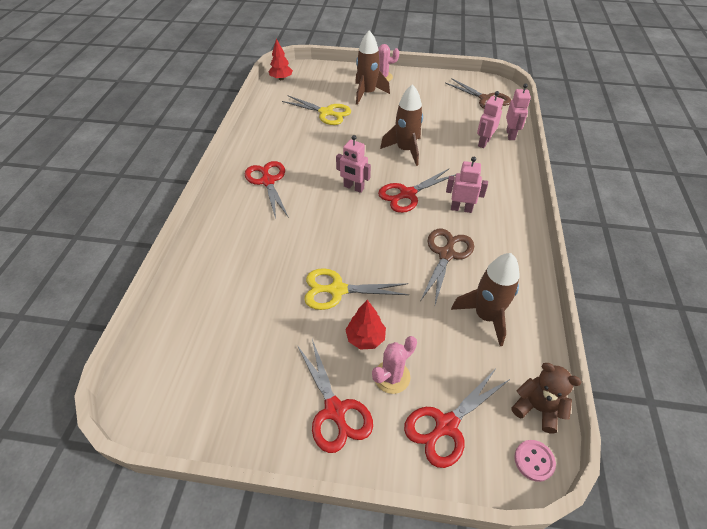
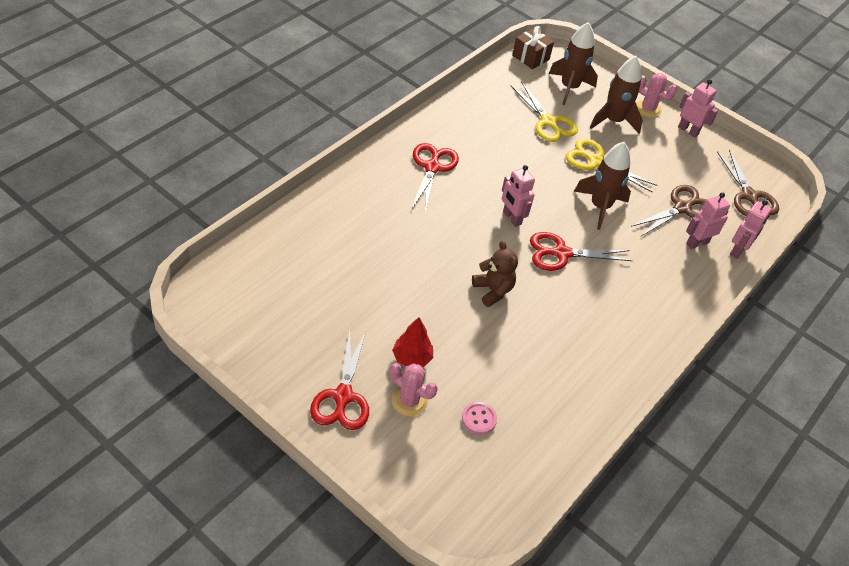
camera: 25 degrees right, 0 degrees up
red tree [269,39,293,80] -> brown gift [512,26,554,69]
yellow scissors [304,268,409,310] -> yellow scissors moved to [566,139,658,192]
pink cactus [372,336,417,394] -> pink cactus turned 45 degrees clockwise [390,363,437,416]
red scissors [404,370,510,468] -> none
brown scissors [421,229,474,305] -> brown scissors moved to [631,185,706,237]
pink robot [446,157,488,213] -> pink robot moved to [678,79,718,138]
brown rocket [451,253,520,346] -> brown rocket moved to [549,22,598,105]
brown teddy bear [512,363,581,433] -> brown teddy bear moved to [472,241,518,307]
pink button [514,440,556,482] -> pink button moved to [462,402,497,435]

